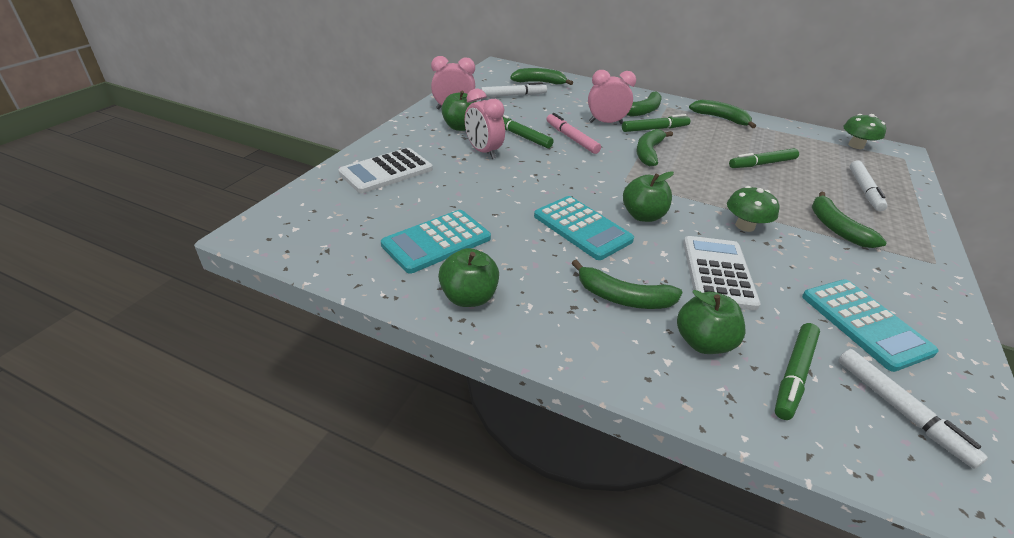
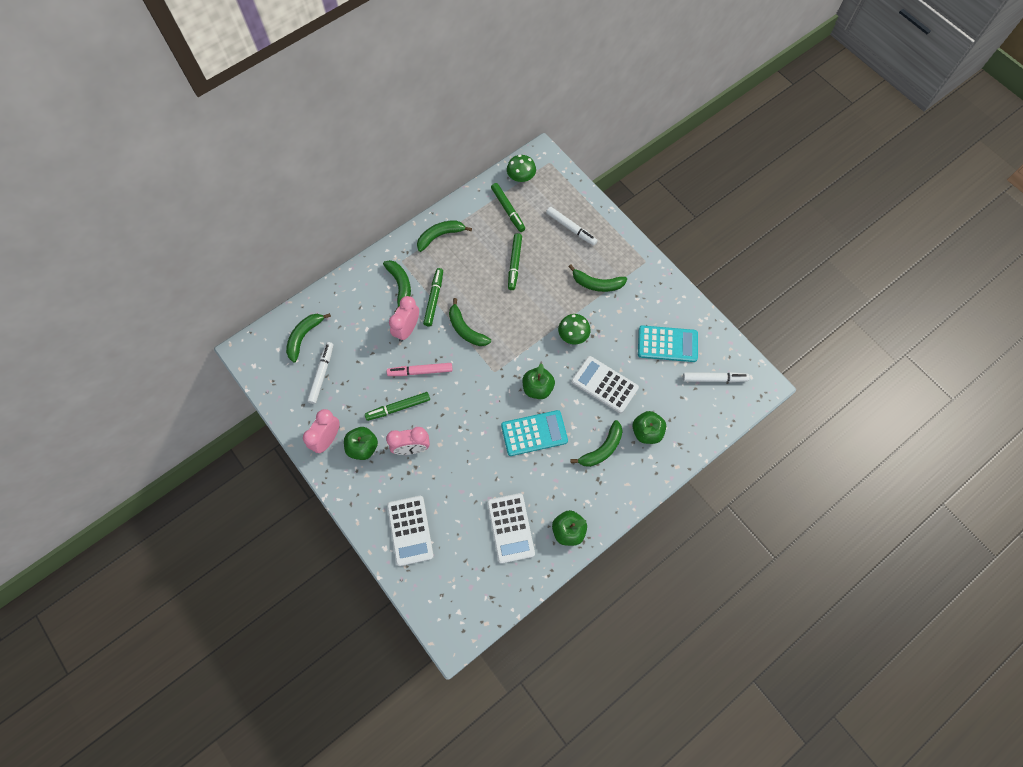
camera: 60 degrees left, 30 degrees up
turquoise calculator [381,210,491,274] -> white calculator [487,493,535,564]
green marker [775,323,820,420] -> green marker moved to [491,183,525,232]

